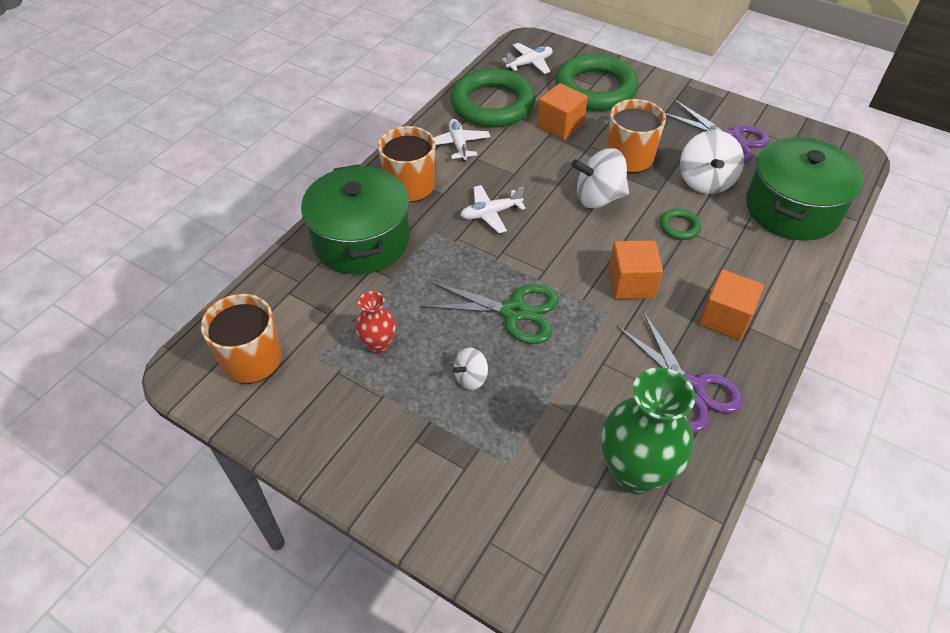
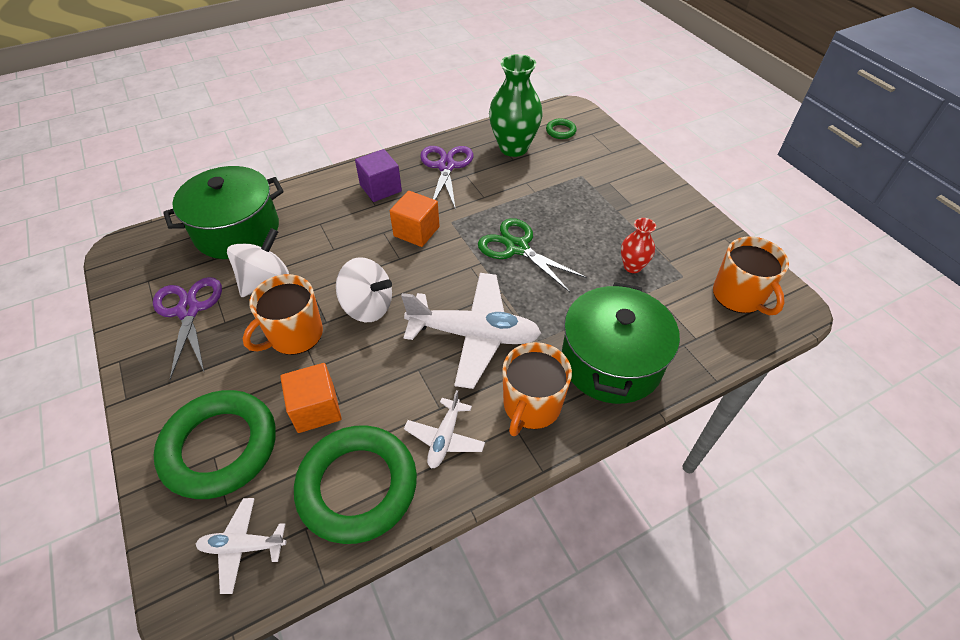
camera: 150 degrees left, 0 degrees up
white spinning top [453,347,488,390] -> none
white plane [460,185,526,233] -> white plane [401,273,542,389], size x1.96
green ring [660,209,701,240] -> green ring moved to [546,118,577,139]
orange cube [699,270,764,340] -> purple cube [355,149,402,202]

